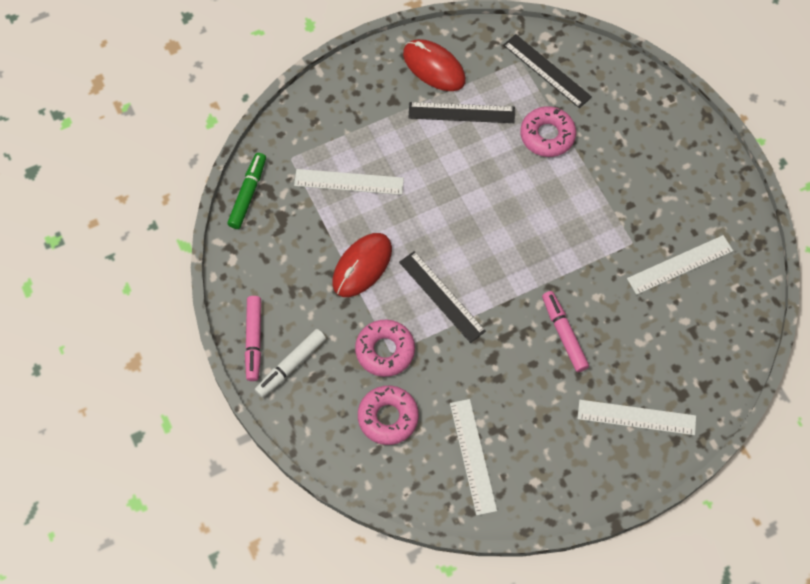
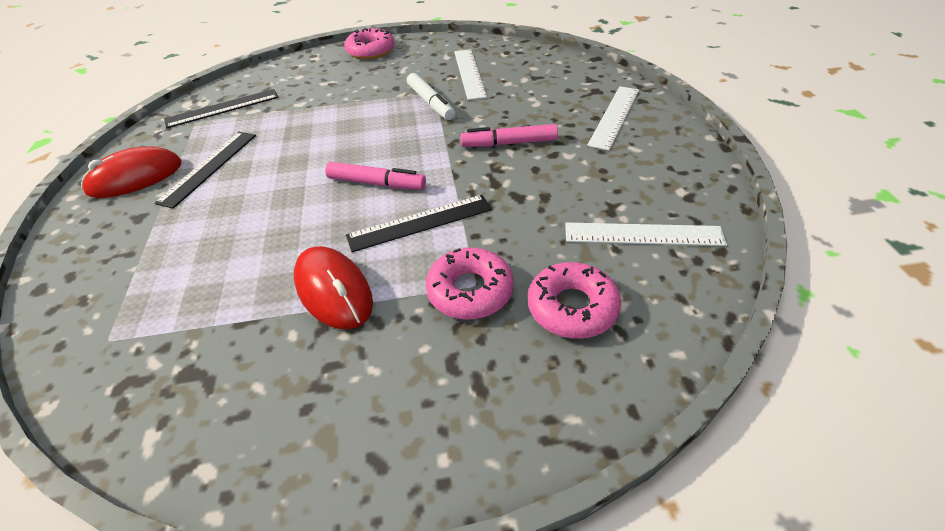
camera: 70 degrees left, 20 degrees down
green marker [227,153,266,229] -> none
pink marker [245,296,261,381] -> pink marker moved to [325,162,426,190]
white marker [255,329,326,398] -> white marker moved to [407,73,455,120]
white ruler [294,169,404,195] -> none
pink donut [520,106,576,157] -> pink donut moved to [345,28,395,59]

